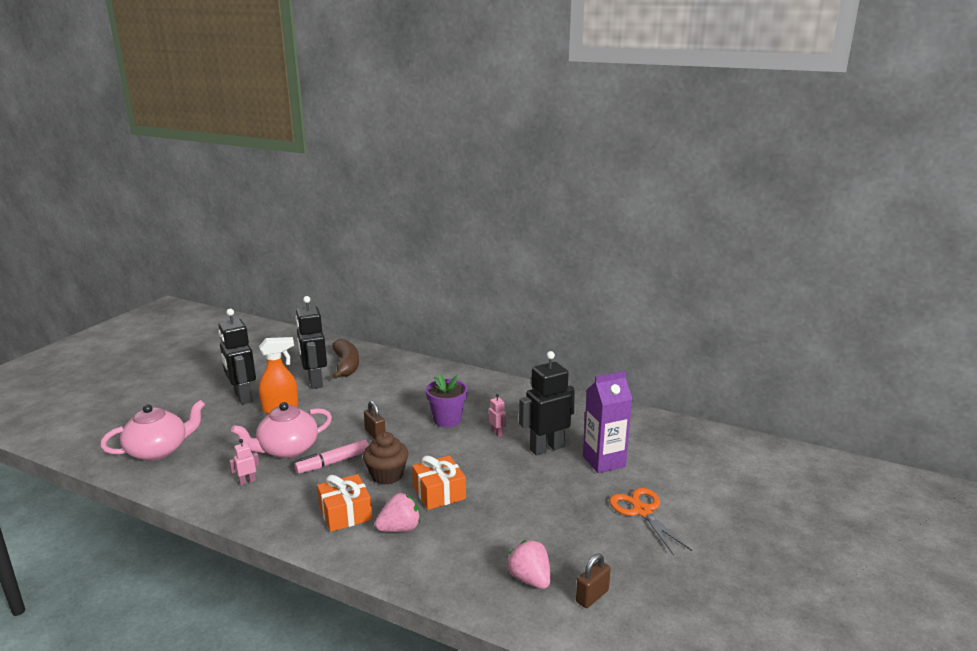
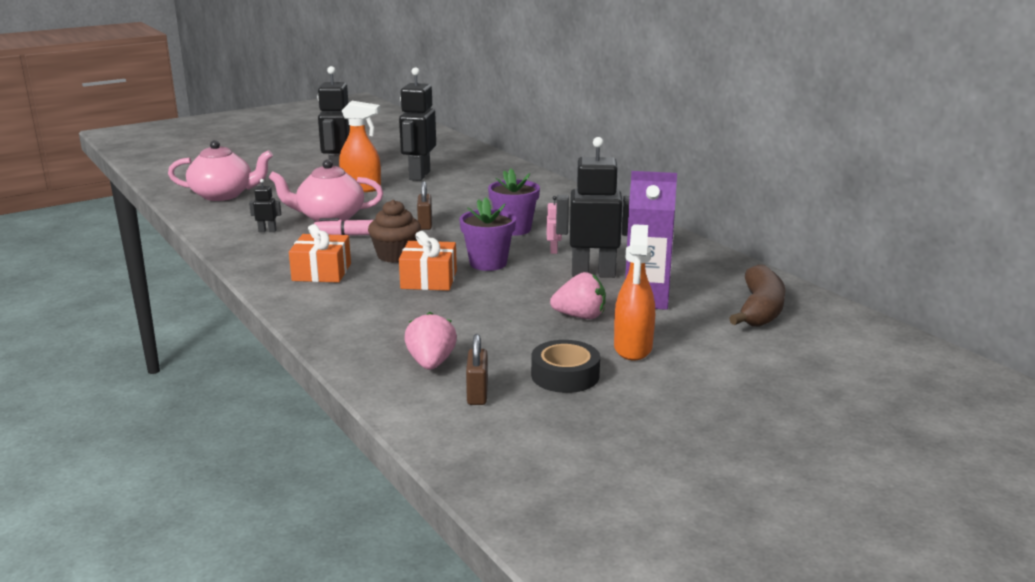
camera: 30 degrees right, 0 degrees up
pink robot [229,439,260,485] -> black robot [249,179,281,232]
brown banana [332,339,359,379] -> brown banana moved to [729,265,785,327]
pink strawberry [375,492,420,532] -> pink strawberry moved to [550,272,606,319]
brown padlock [576,554,611,608] -> brown padlock turned 75 degrees counterclockwise [466,334,488,405]
orange scissors [609,488,692,556] -> orange spray bottle [614,224,655,361]
none -> purple flower pot [459,197,516,271]
none -> black tape [531,340,600,393]

